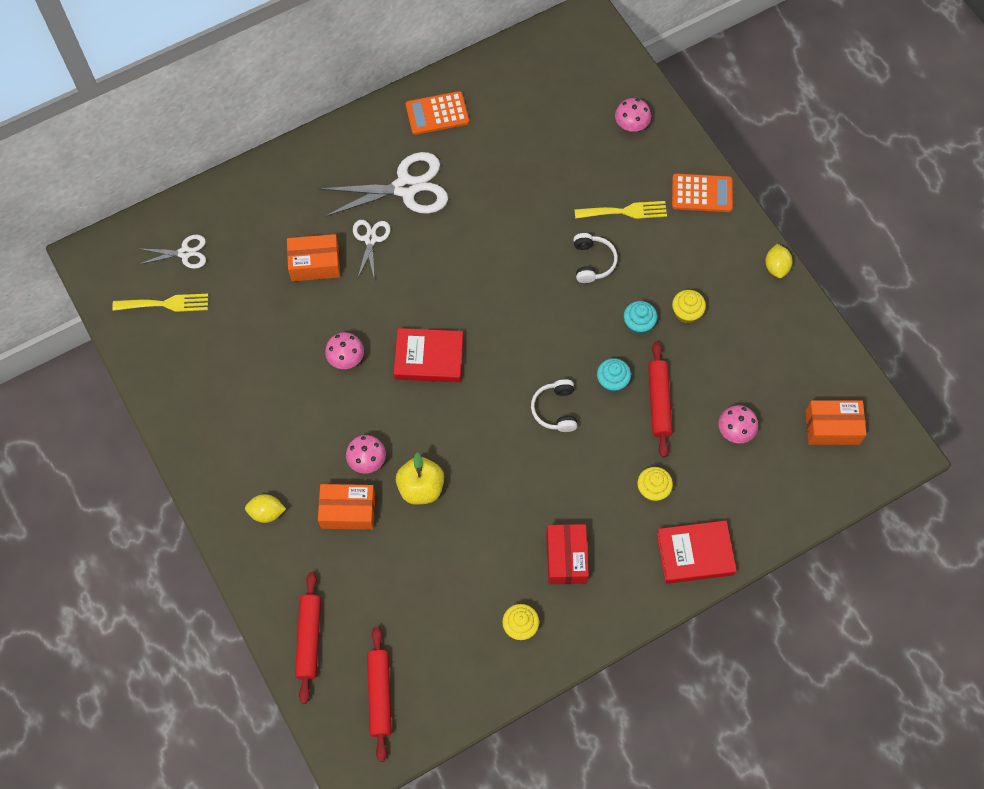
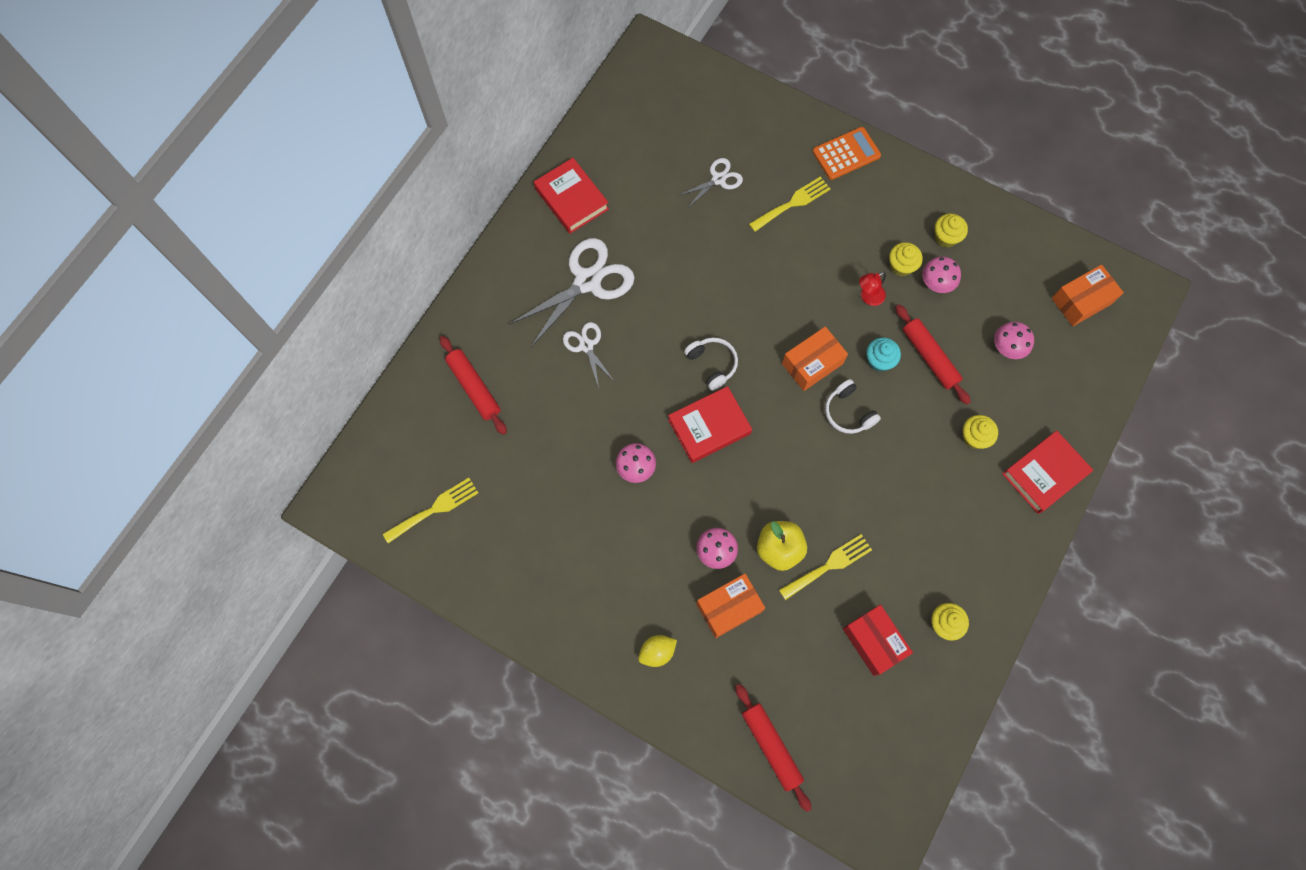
camera: 30 degrees left, 5 degrees up
white scissors [140,235,206,269] -> white scissors moved to [678,158,743,207]
orange box [287,234,340,281] -> orange box moved to [782,327,848,391]
red rolling pin [367,627,392,762] -> red rolling pin moved to [440,336,507,435]
orange calculator [406,91,469,135] -> red book [534,158,609,234]
red box [546,524,589,584] -> red box moved to [843,605,913,676]
white headphones [573,233,618,283] -> white headphones moved to [684,337,738,391]
pink mushroom [615,98,651,132] -> pink mushroom moved to [922,257,961,293]
turquoise cupcake [624,301,657,335] -> red lamp [859,272,886,306]
yellow lemon [765,244,792,278] -> none
none -> yellow fork [779,534,872,600]
none -> yellow cupcake [935,213,968,247]

